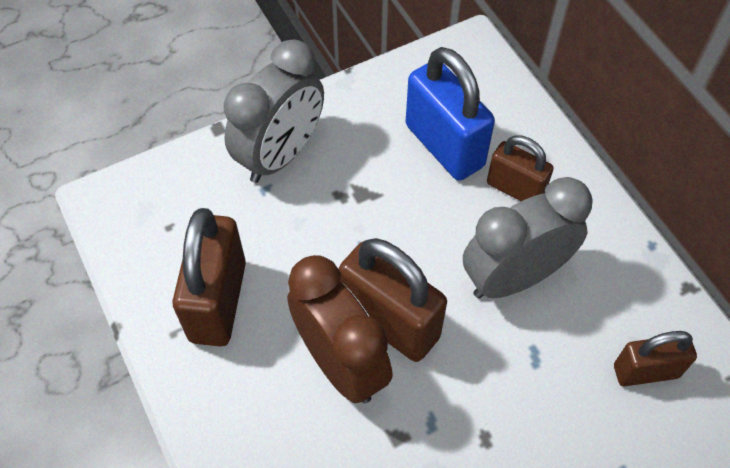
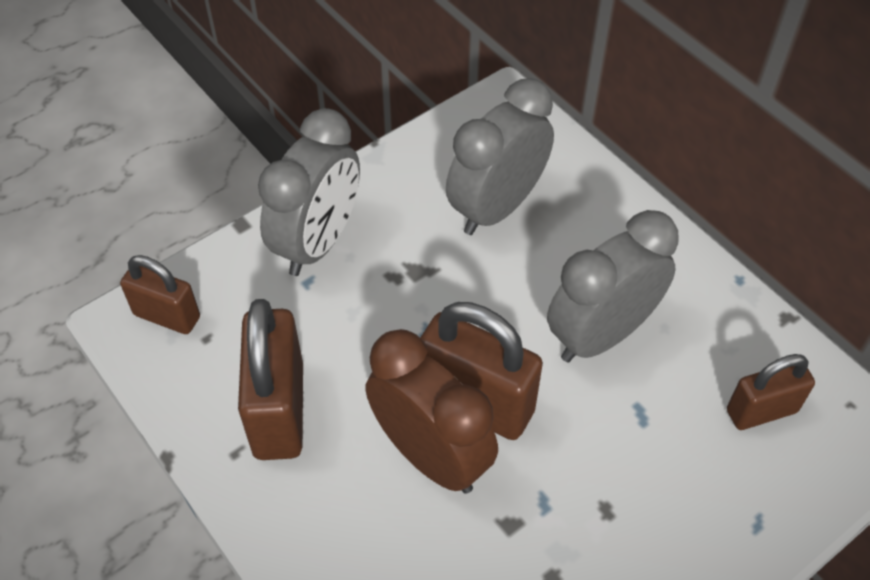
camera: 10 degrees left, 5 degrees down
blue padlock [406,47,495,181] -> grey clock [446,78,554,235]
brown padlock [487,135,554,201] -> brown padlock moved to [120,255,200,334]

